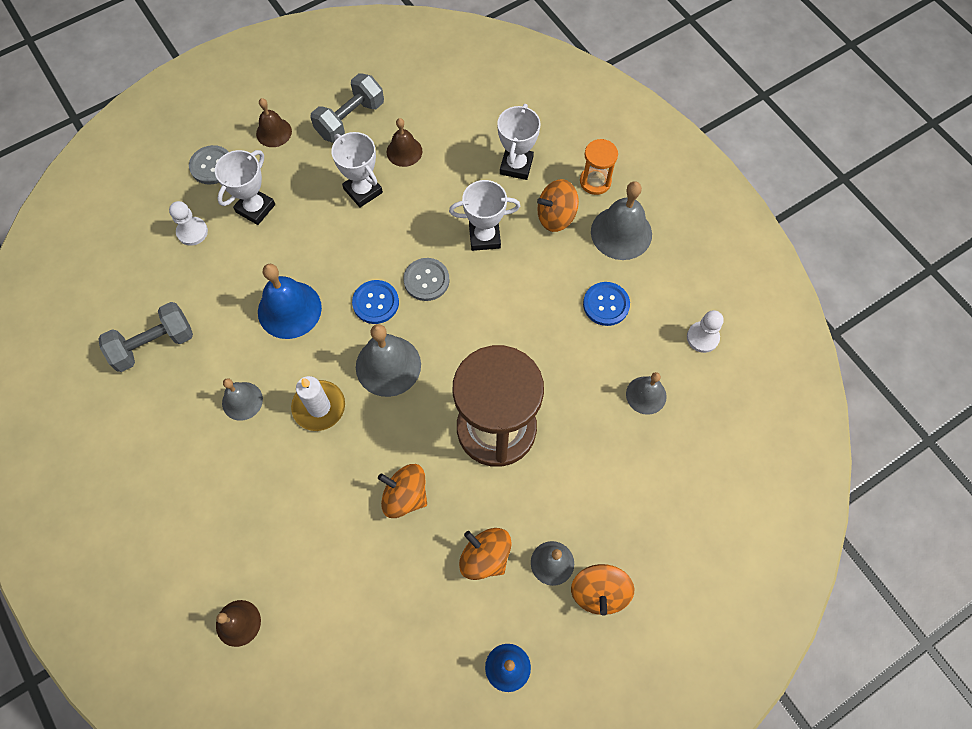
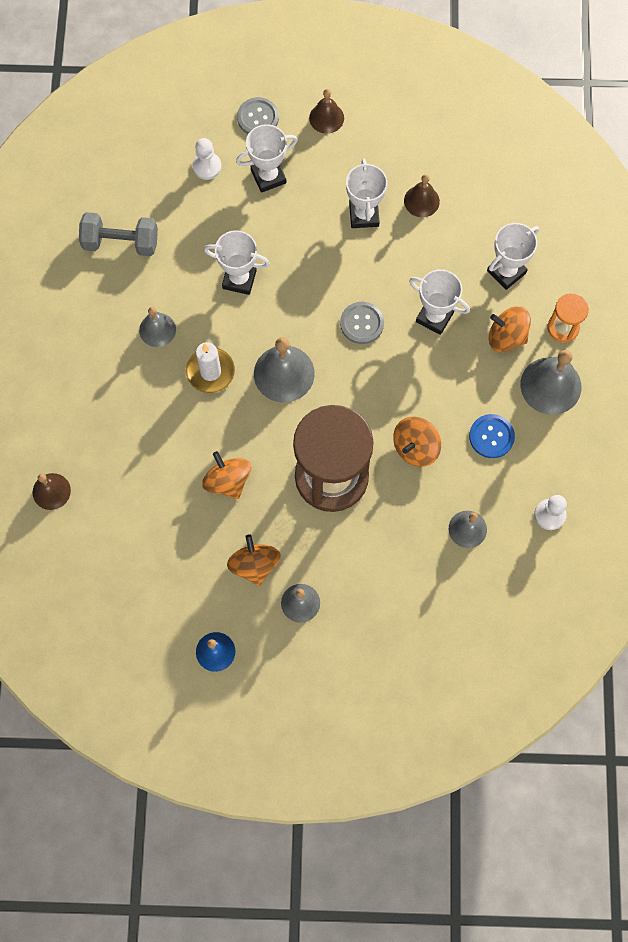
camera: 35 degrees right, 5 degrees up
blue bell [258,264,322,339] -> white trophy [204,230,270,295]
grey dumbbell [310,73,384,143] -> none
blue button [352,280,399,324] -> none
orange spinning top [571,564,635,616] -> orange spinning top moved to [393,417,441,467]

